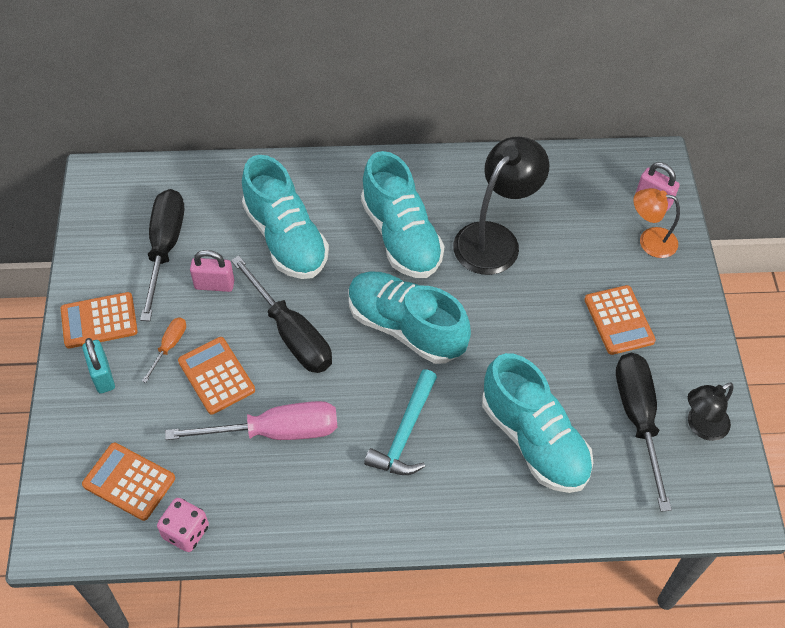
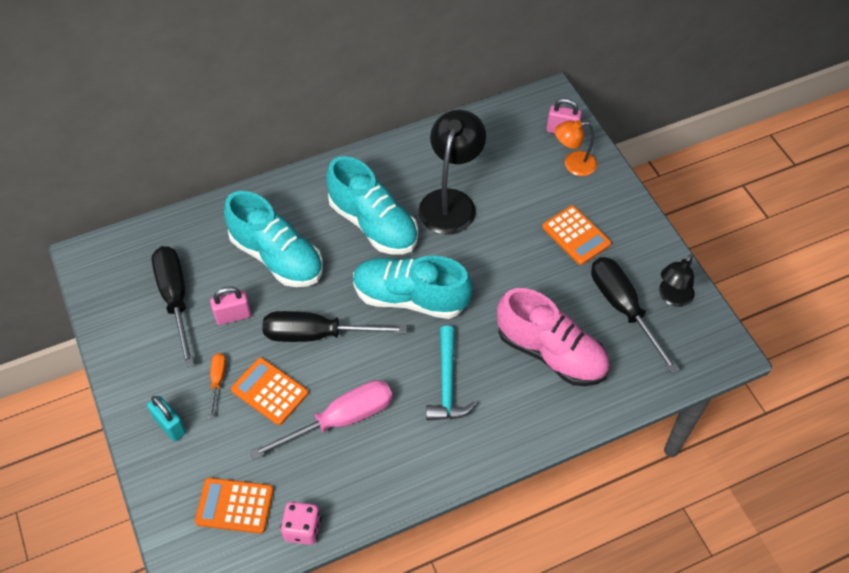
camera: 20 degrees left, 0 degrees up
orange calculator [61,292,138,348] -> none
black screwdriver [231,256,332,373] -> black screwdriver turned 150 degrees clockwise [262,311,407,342]
turquoise shoe [482,353,593,493] -> pink shoe [497,288,610,386]

